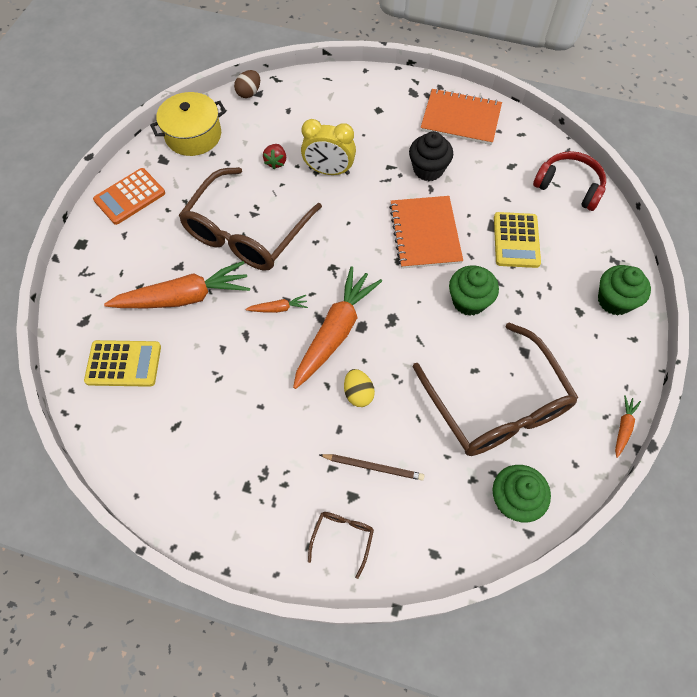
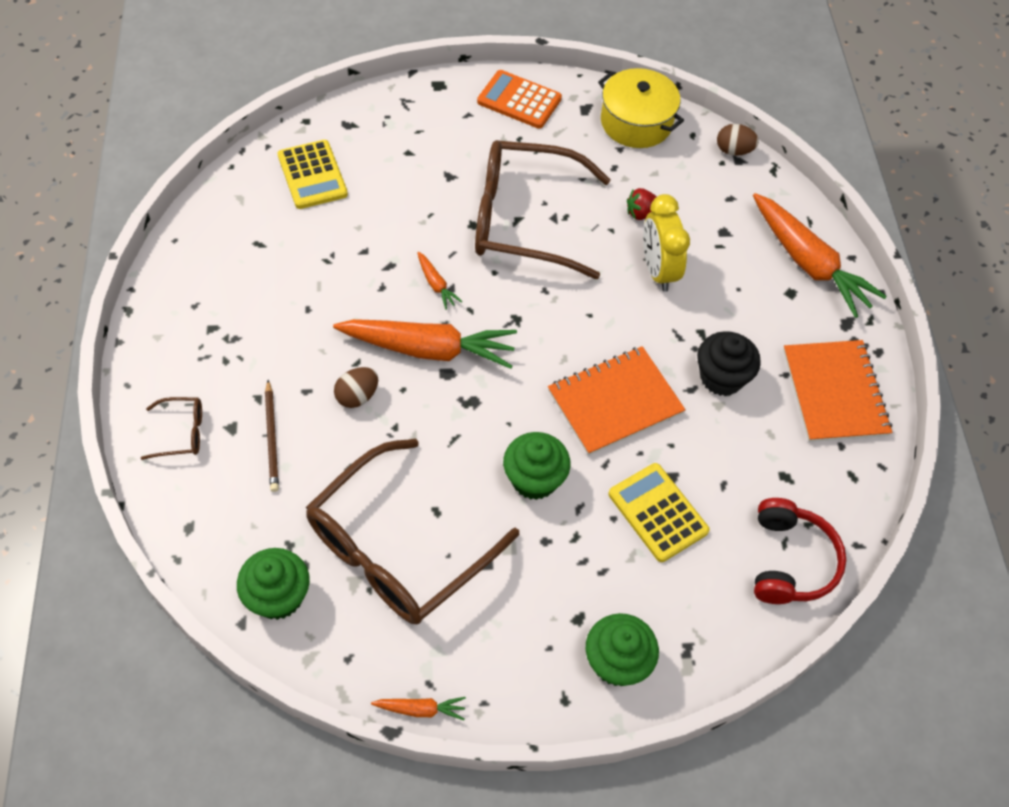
camera: 65 degrees right, 5 degrees down
orange carrot [104,261,250,308] -> orange carrot moved to [753,193,887,318]
yellow egg [344,369,375,407] -> brown egg [334,367,378,408]
yellow calculator [494,212,541,268] -> yellow calculator turned 75 degrees clockwise [608,463,710,562]

